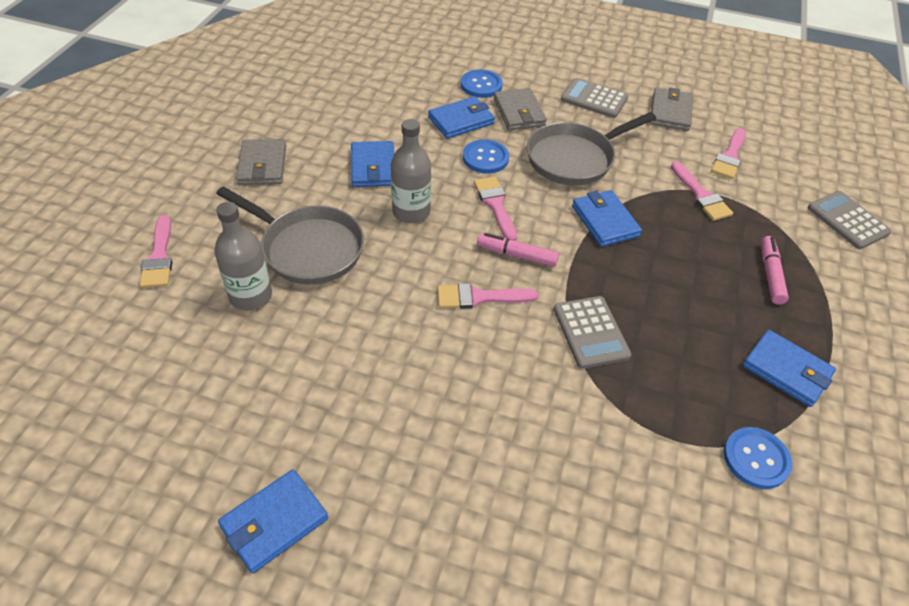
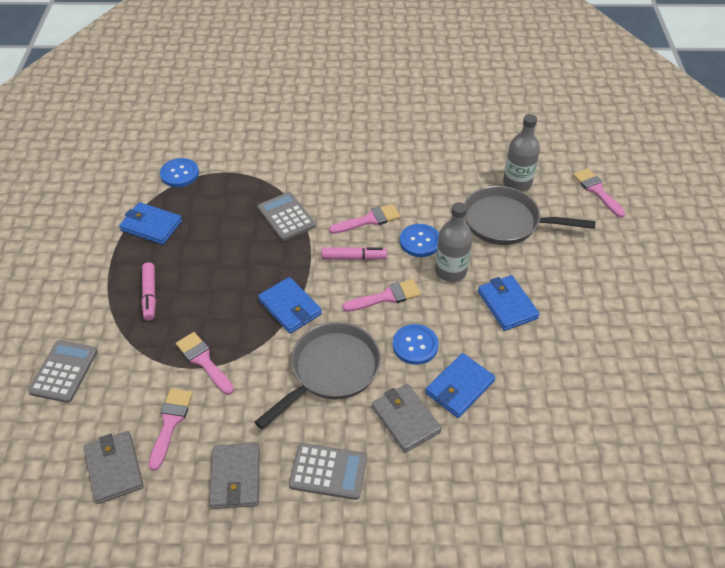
camera: 165 degrees right, 0 degrees up
blue wallet [218,470,328,573] -> none
grey wallet [236,139,286,185] -> grey wallet moved to [84,431,144,504]
blue button [461,69,503,98] -> blue button moved to [400,224,439,257]
pink brush [474,176,517,241] -> pink brush turned 75 degrees counterclockwise [342,279,421,312]
grey calculator [808,191,892,250] -> grey calculator turned 120 degrees counterclockwise [28,340,98,403]

